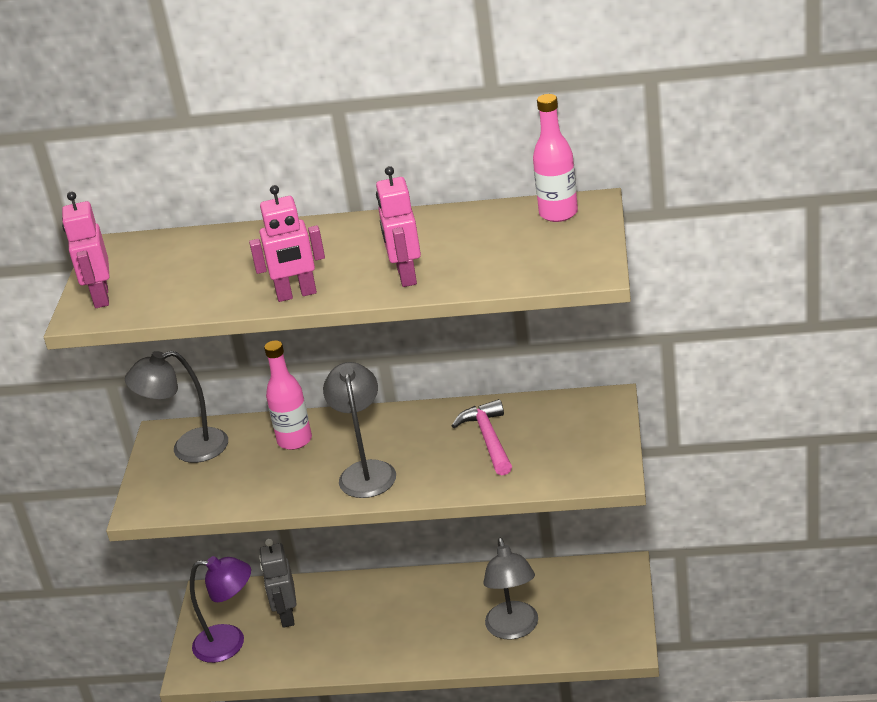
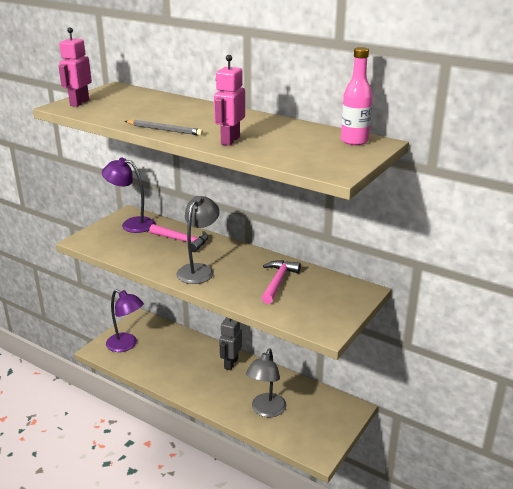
camera: 25 degrees right, 5 degrees down
grey lamp [125,351,228,463] -> purple lamp [102,158,155,233]
pink robot [249,185,325,302] -> grey pencil [125,120,203,136]
grey robot [259,539,297,628] -> grey robot moved to [219,317,242,370]
pink bottle [264,340,312,450] -> pink hammer [149,224,208,252]

